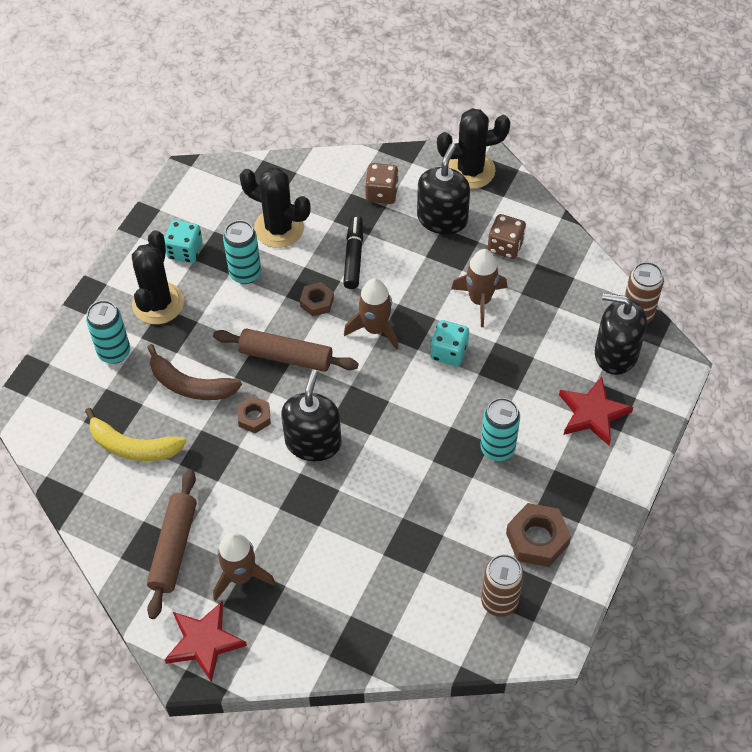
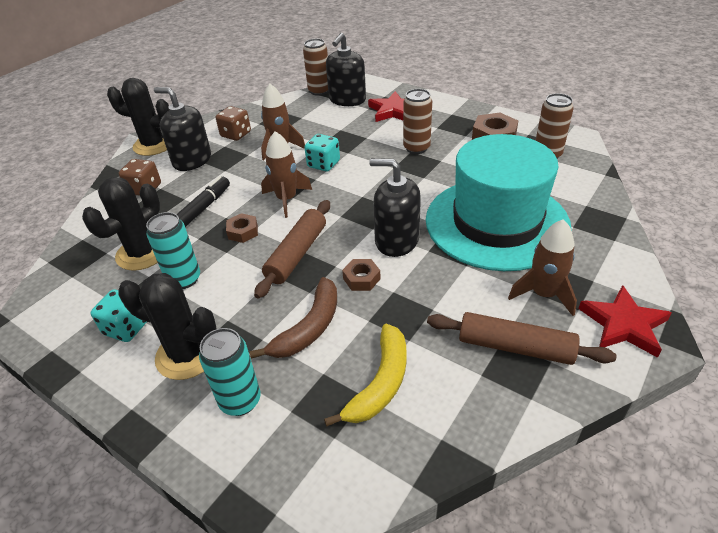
camera: 80 degrees left, 15 degrees down
black marker [343,215,363,289] -> black marker turned 105 degrees clockwise [177,176,230,227]
black cactus [437,108,510,189] -> black cactus turned 75 degrees counterclockwise [107,78,169,156]
turquoise can [481,398,520,461] -> brown can [403,89,432,154]
none -> turquoise hat [426,134,572,271]

